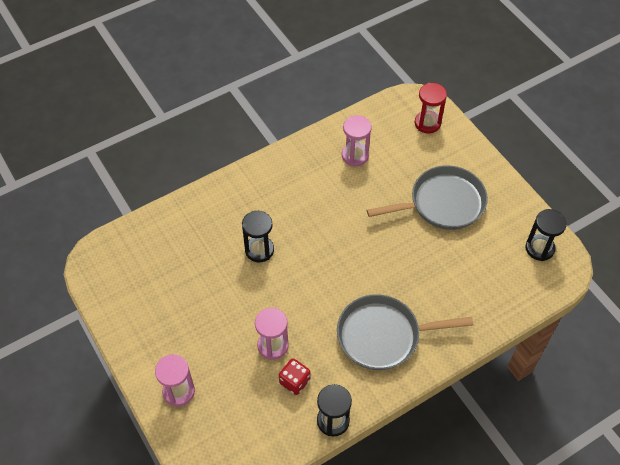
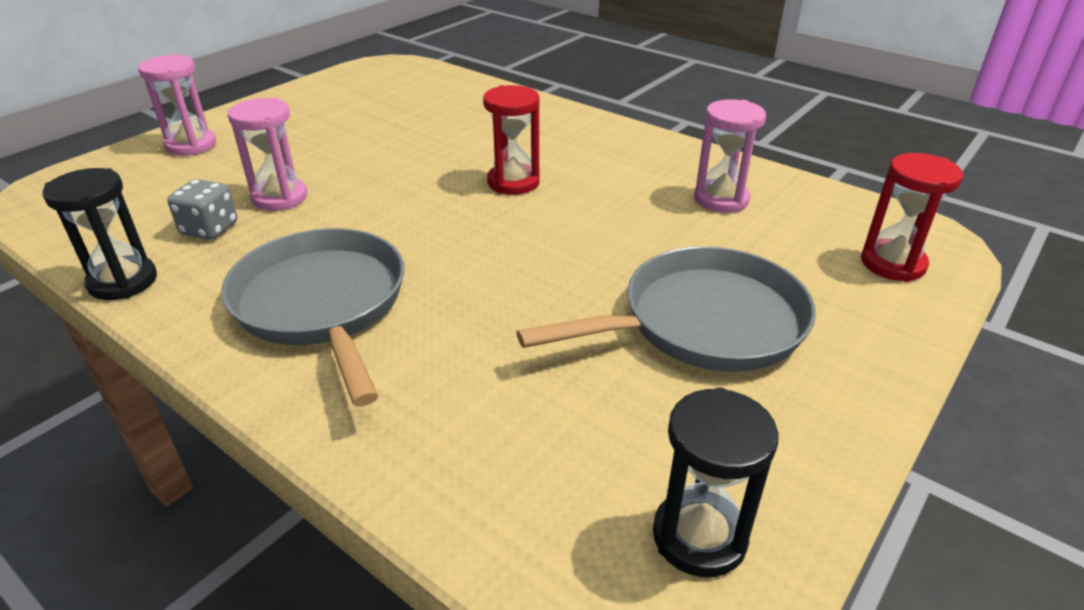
camera: 70 degrees right, 20 degrees down
black hourglass [242,211,274,262] -> none
red dice [279,358,310,395] -> grey dice [167,179,237,240]
grey pan [367,165,488,230] -> grey pan turned 75 degrees counterclockwise [517,246,816,372]
none -> red hourglass [483,85,540,195]

